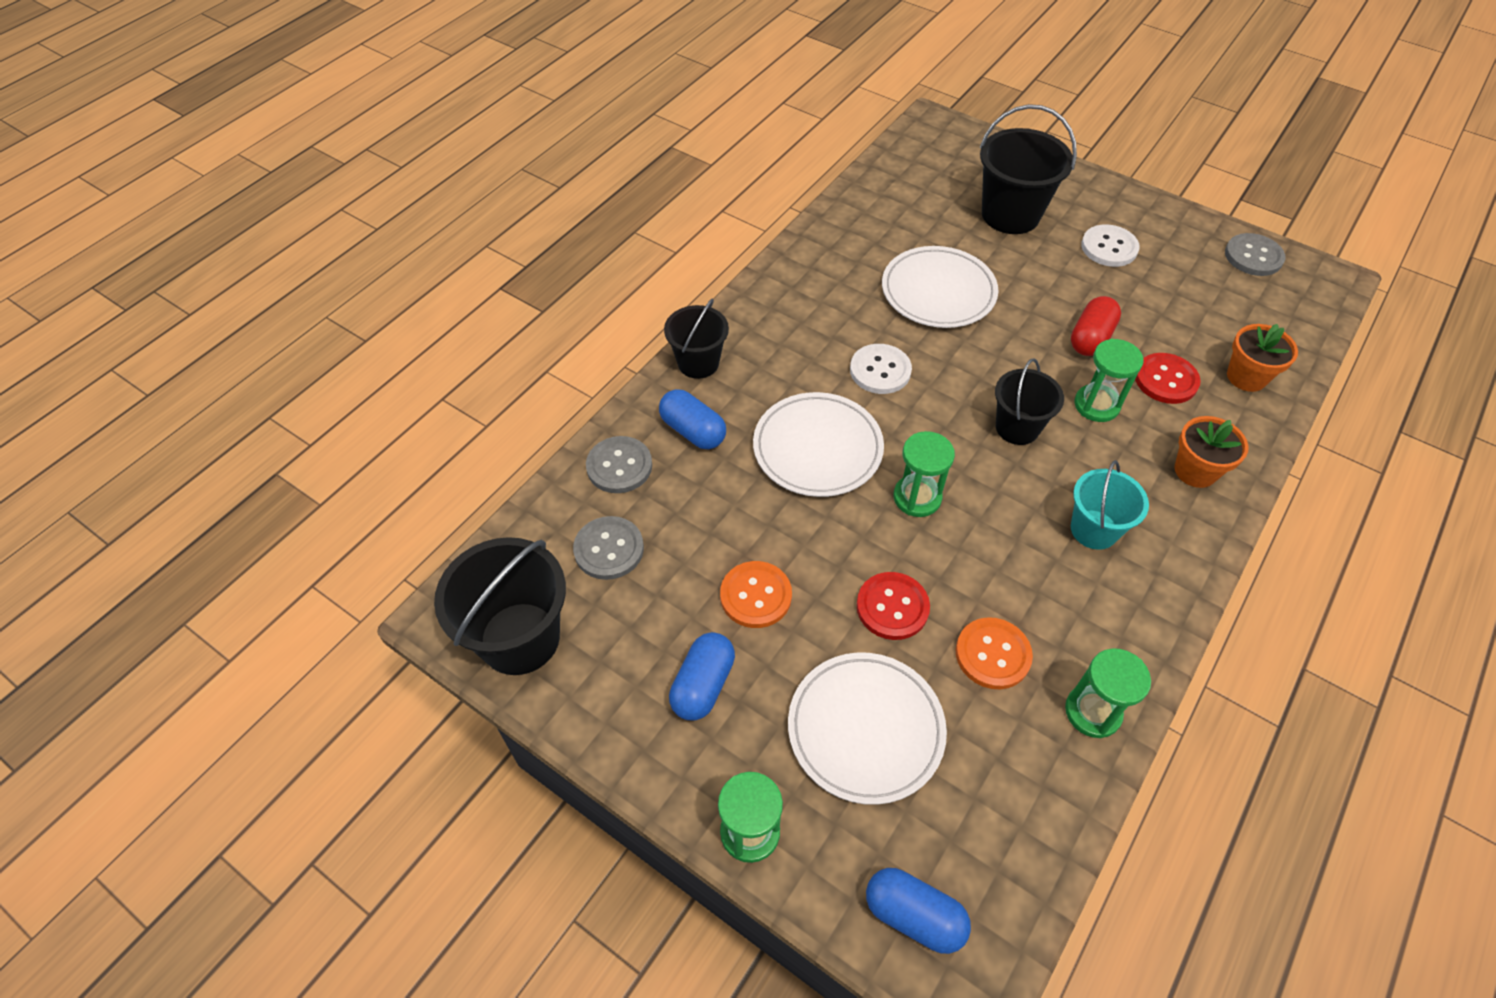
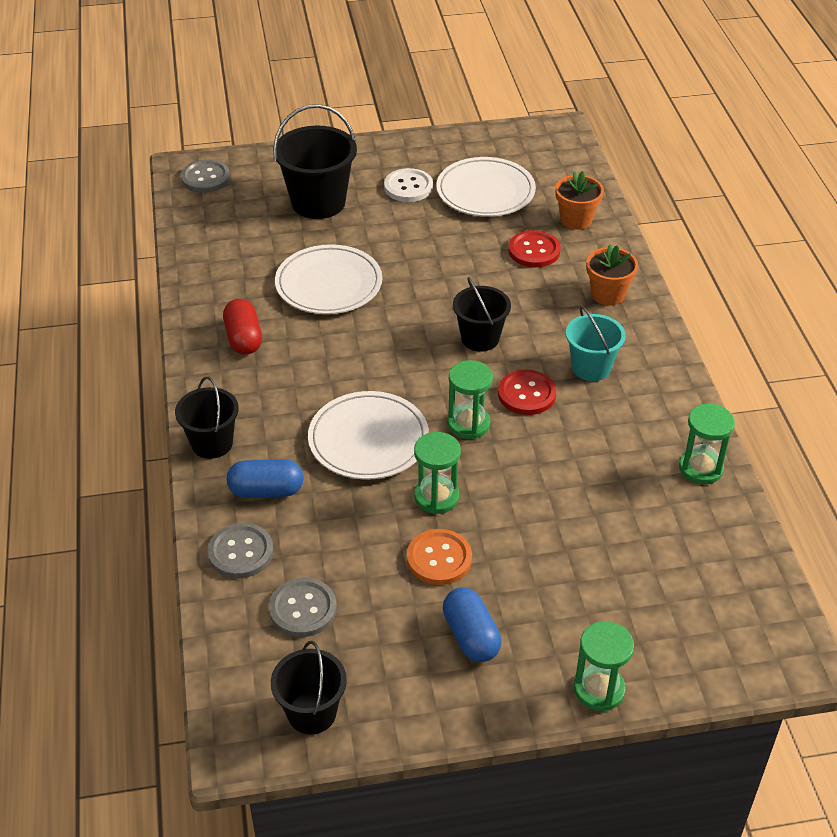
camera: 45 degrees left, 10 degrees down
black bucket [434,537,566,675] -> black bucket [271,641,347,735], size x0.63
white plate [788,653,947,805] -> white plate moved to [436,157,536,217]
white button [850,344,912,394] -> none
red button [856,572,930,640] -> red button moved to [498,369,556,415]
blue capsule [866,868,971,954] -> none
orange button [956,617,1033,689] -> none
red capsule [1071,296,1121,356] -> red capsule moved to [223,299,262,355]
green hourglass [1074,339,1144,422] -> green hourglass moved to [414,432,461,514]
grey button [1225,233,1285,276] -> grey button moved to [181,160,230,193]

